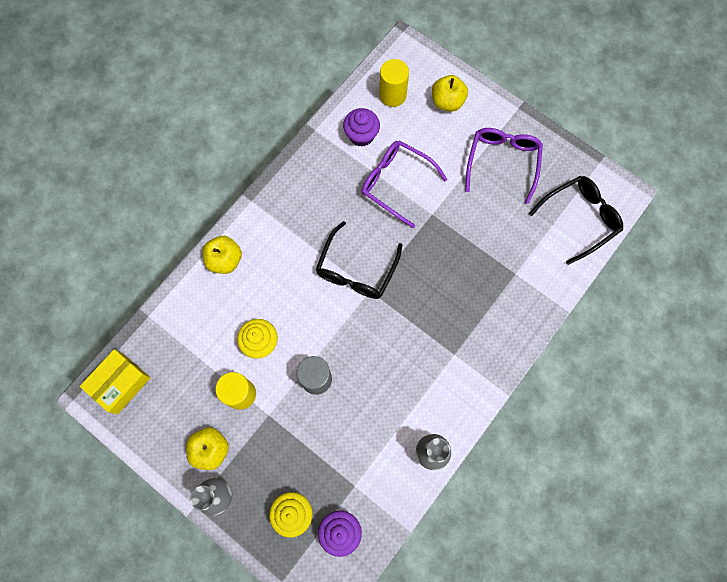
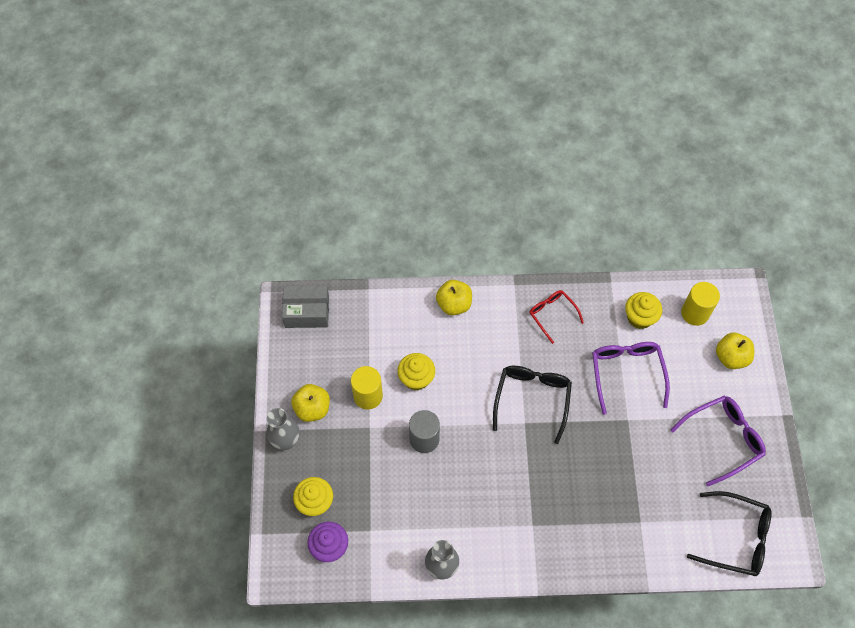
camera: 50 degrees right, 10 degrees down
yellow box [80,349,151,415] -> grey box [282,285,329,328]
black glasses [316,221,402,299] -> black glasses turned 120 degrees clockwise [493,366,572,444]
purple cupcake [343,108,380,147] -> yellow cupcake [625,292,662,329]
none -> red glasses [529,290,584,344]

